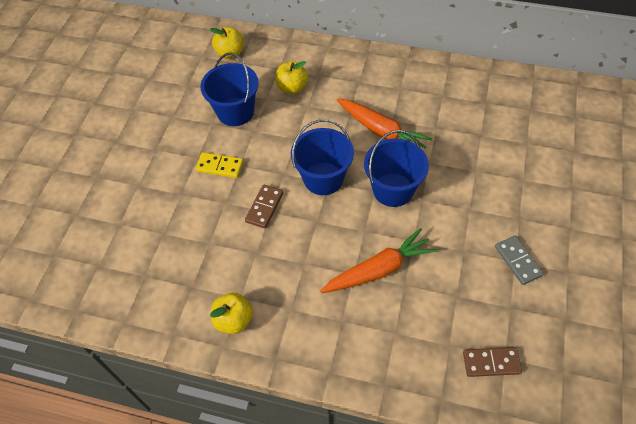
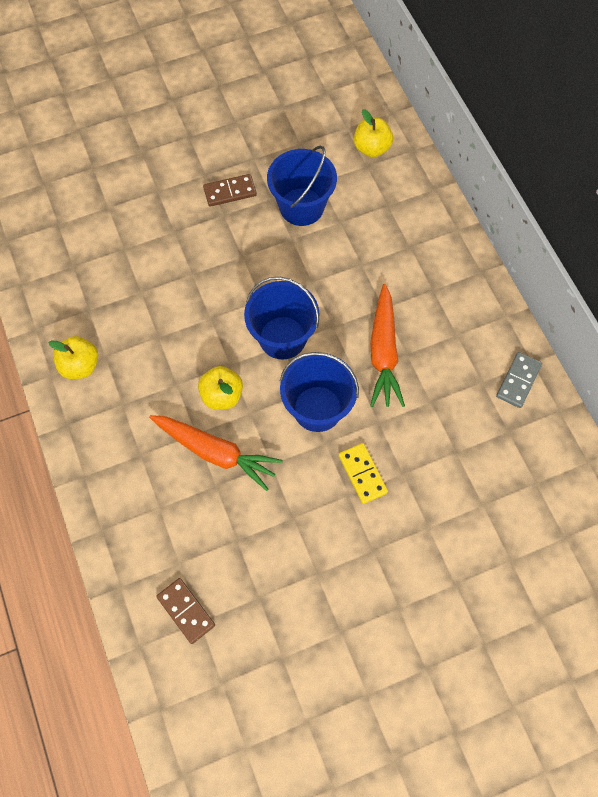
camera: 50 degrees right, 10 degrees up
yellow domino [196,152,243,178] -> yellow domino moved to [339,443,388,504]
brown domino [245,185,283,229] -> brown domino moved to [203,174,257,207]
yellow apple [276,61,308,94] -> yellow apple moved to [198,366,243,410]
grey domino [495,236,544,285] -> grey domino moved to [496,352,542,408]

